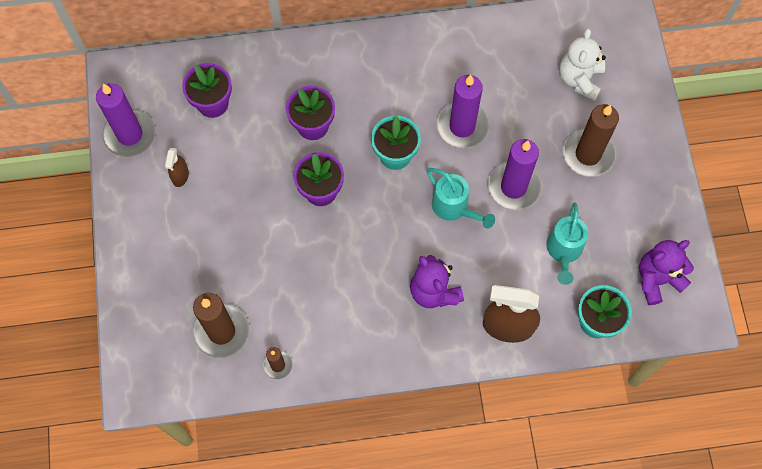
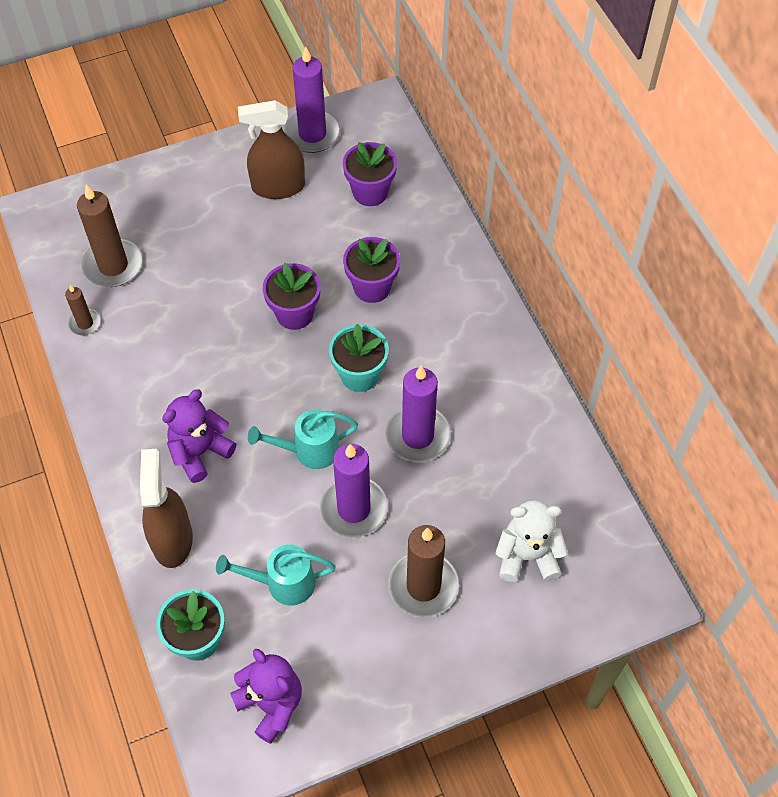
camera: 75 degrees right, 10 degrees down
brown spray bottle [165,148,189,187] -> brown spray bottle [238,100,305,199], size x1.95
turquoise watering can [426,168,495,229] -> turquoise watering can turned 45 degrees clockwise [248,409,358,469]

